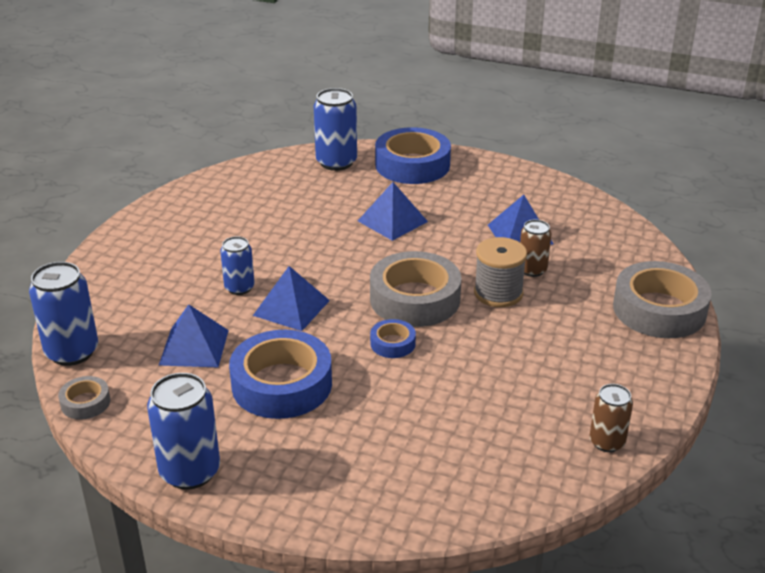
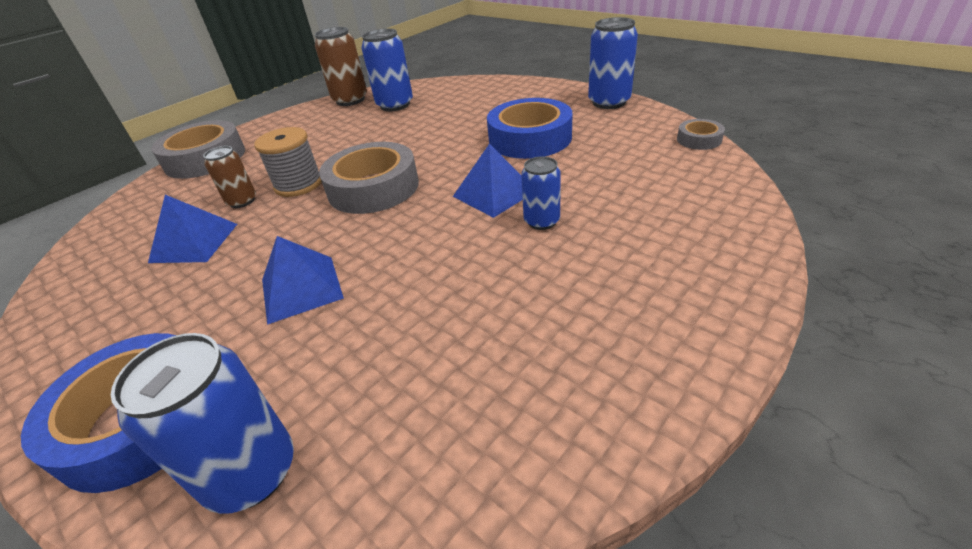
camera: 155 degrees left, 5 degrees up
blue can [29,262,98,366] -> blue can moved to [361,29,413,111]
blue pyramid [159,304,229,367] -> none
blue tape [370,319,416,358] -> none
brown can [589,384,633,452] -> brown can [315,27,367,106], size x1.64

